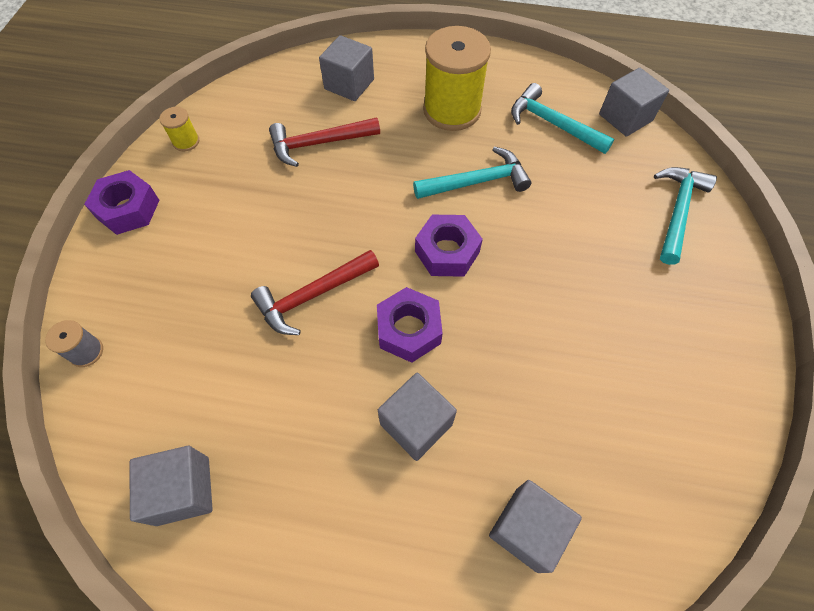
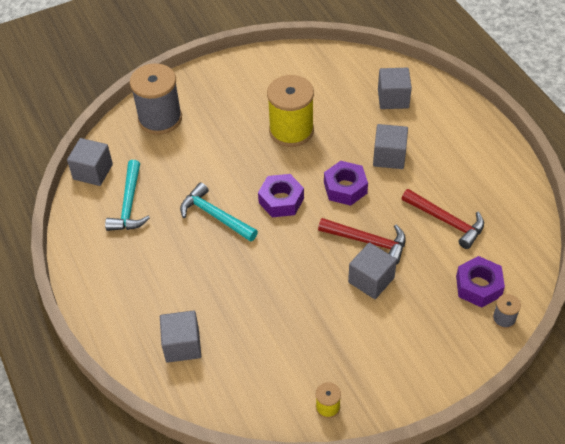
camera: 125 degrees left, 10 degrees down
purple nut [84,170,159,235] -> purple nut moved to [456,256,505,308]
grey cube [130,446,213,526] -> grey cube moved to [348,242,397,299]
red hammer [269,117,380,167] -> red hammer moved to [402,189,484,249]
yellow spool [423,26,491,131] -> yellow spool moved to [267,75,314,147]
turquoise hammer [654,167,717,265] -> grey spool [130,63,182,135]

